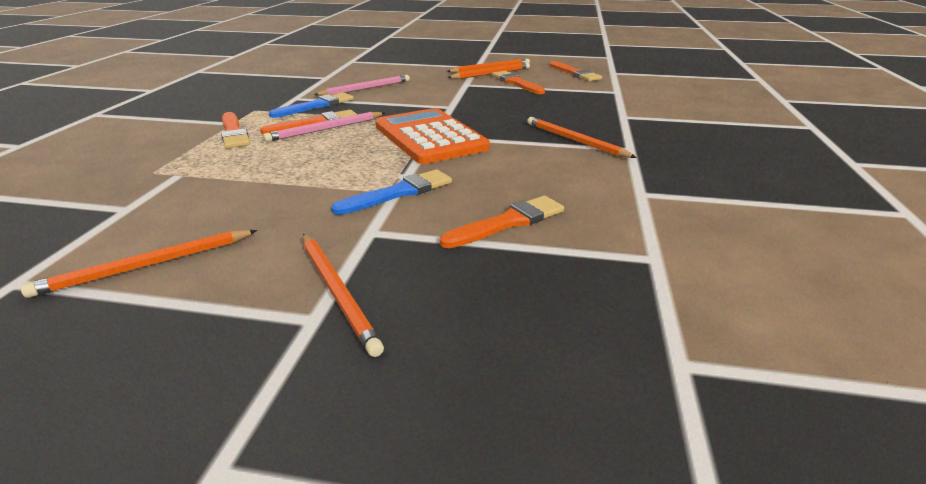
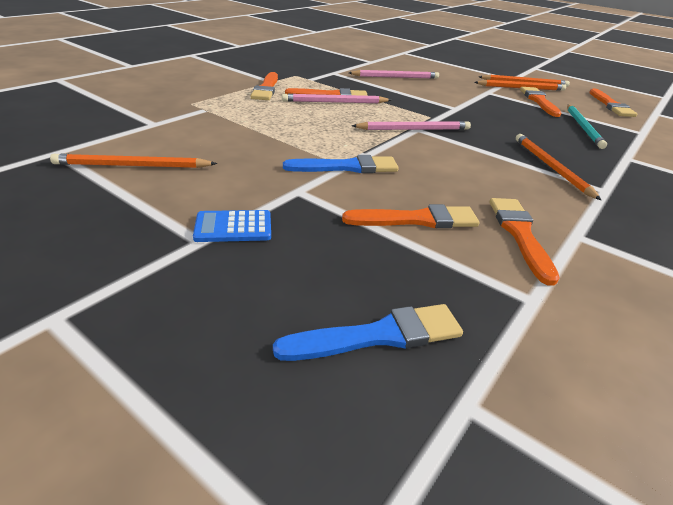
camera: 25 degrees right, 5 degrees up
blue brush [269,92,354,118] -> blue brush moved to [273,304,463,361]
orange pencil [303,234,384,357] -> blue calculator [193,210,271,242]
orange calculator [375,108,490,164] -> pink pencil [352,121,471,130]
none -> orange brush [490,198,560,286]
none -> turquoise pencil [567,105,607,149]

